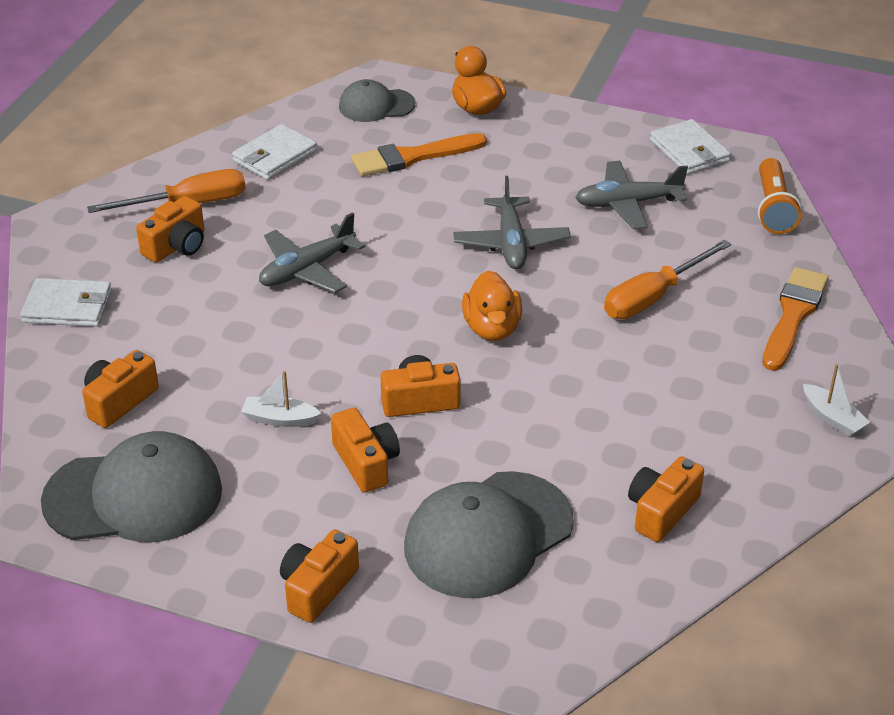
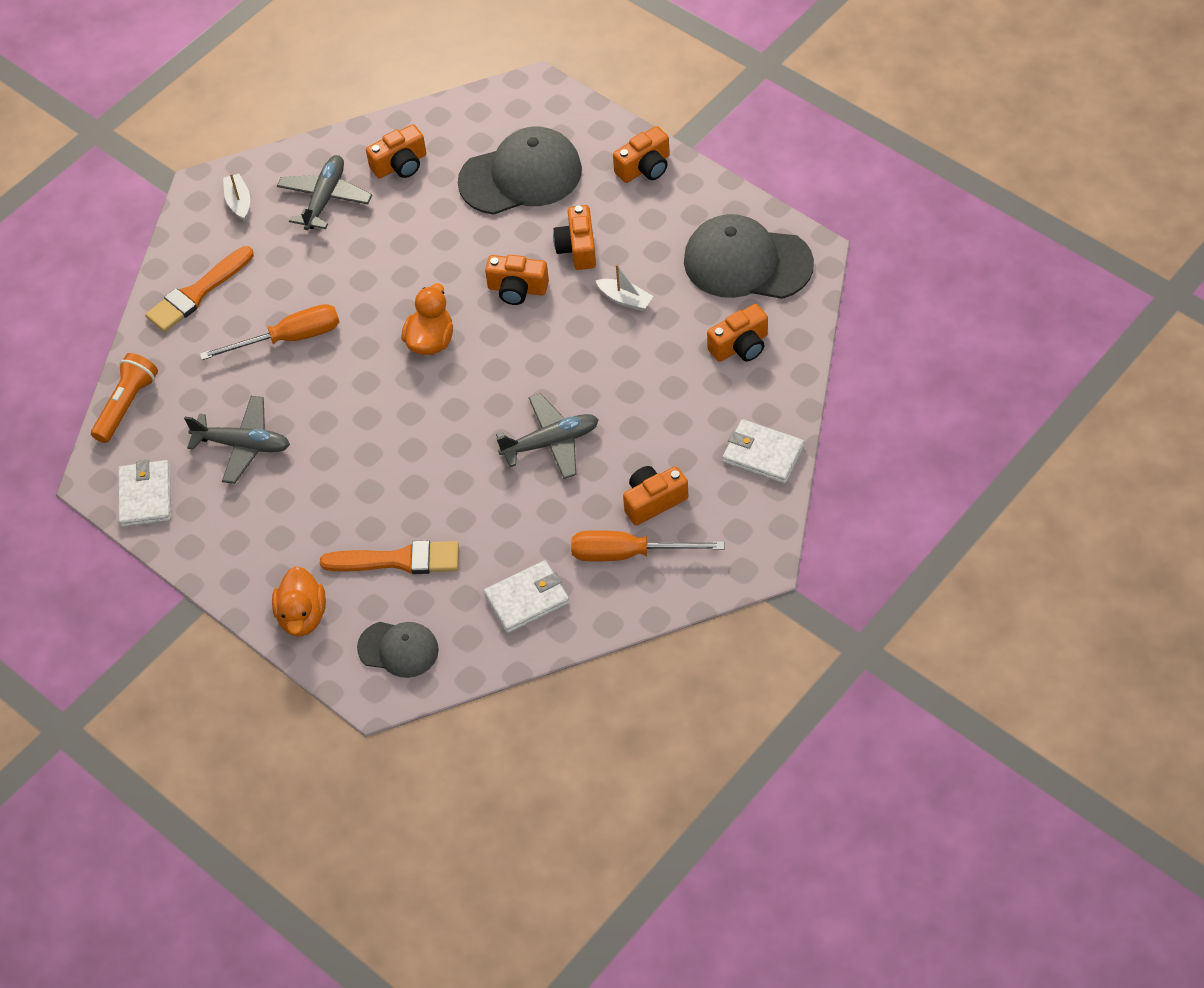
camera: 155 degrees left, 15 degrees up
grey plane [453,176,571,269] -> grey plane moved to [277,155,372,230]

